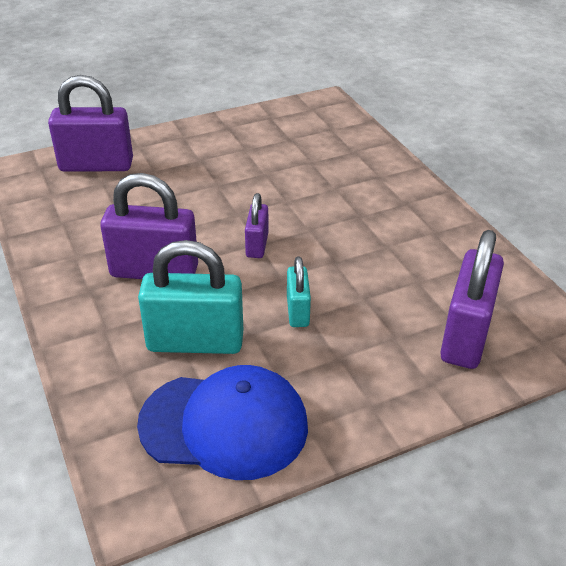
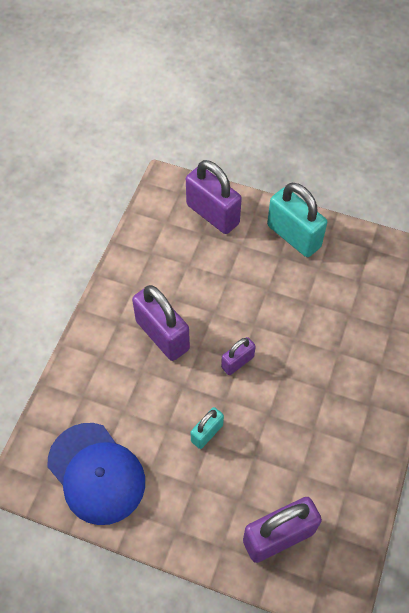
camera: 45 degrees right, 20 degrees up
turquoise padlock [138,240,243,354] -> turquoise padlock moved to [267,183,327,257]

